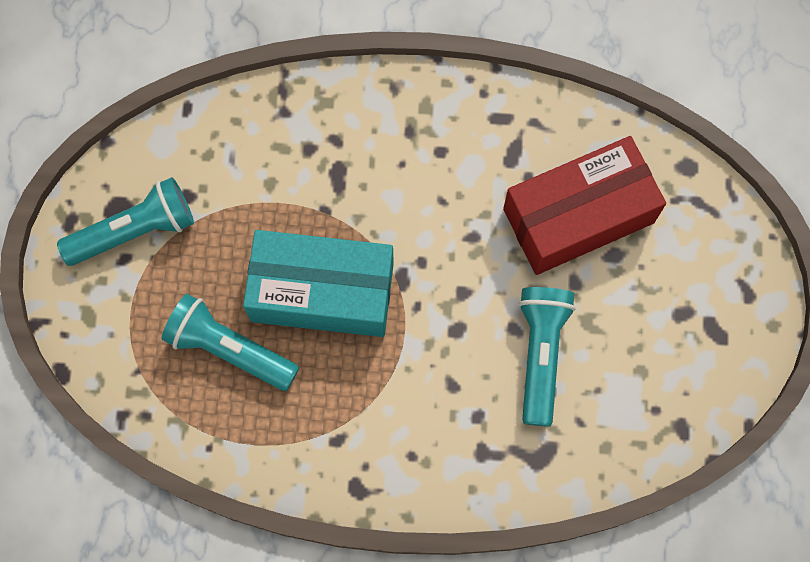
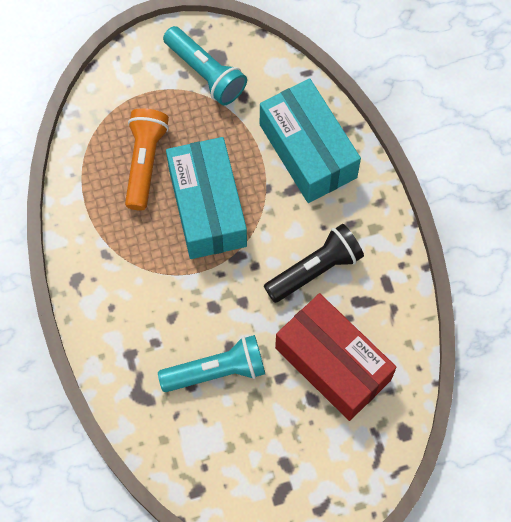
camera: 70 degrees right, 5 degrees down
turquoise flashlight [161,294,299,391] -> orange flashlight [125,108,169,211]
none -> turquoise box [260,78,361,203]
none -> black flashlight [264,224,364,303]

